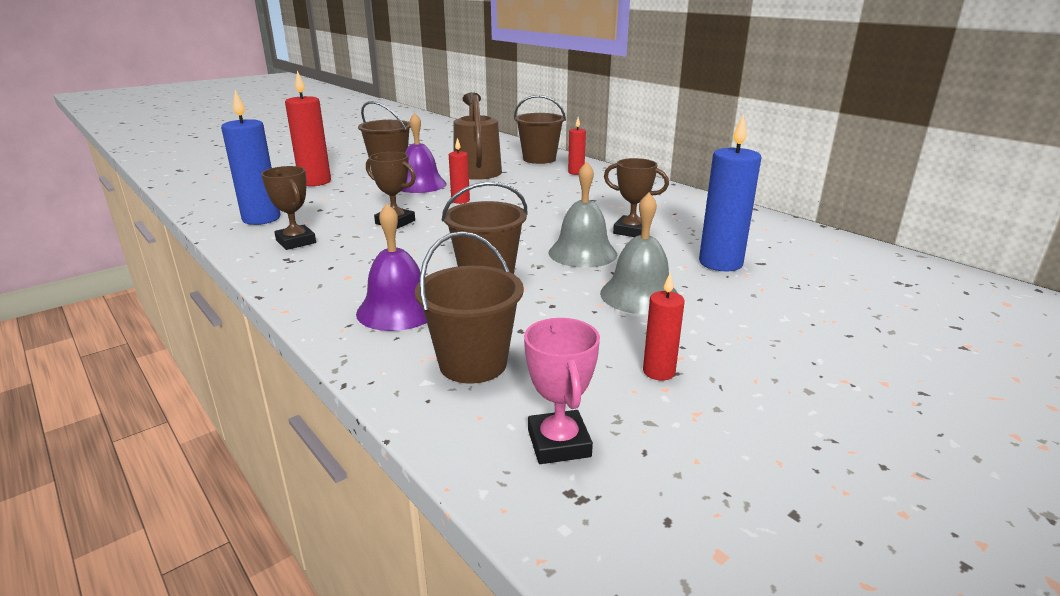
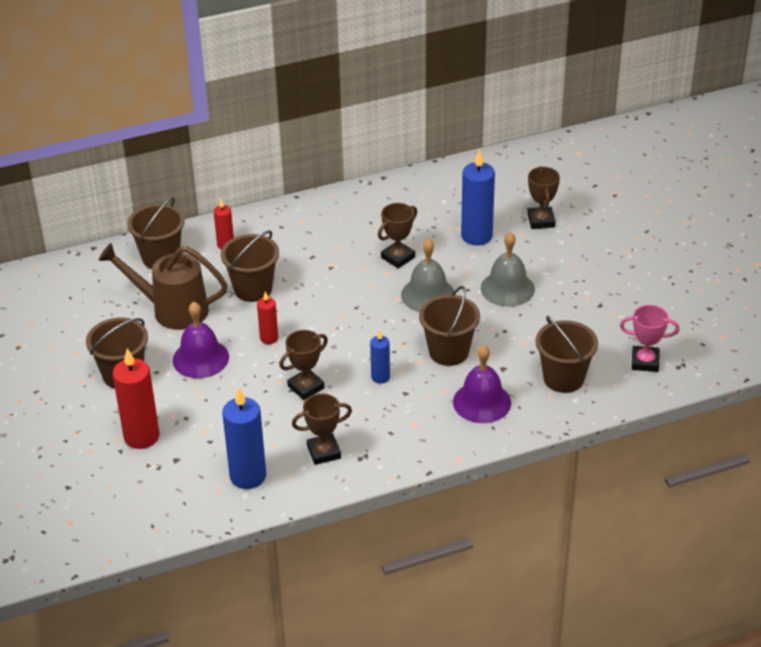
camera: 70 degrees left, 15 degrees up
red candle [643,273,685,381] -> none
none -> brown bucket [221,230,279,302]
none -> blue candle [370,330,390,384]
none -> brown trophy [528,166,560,229]

